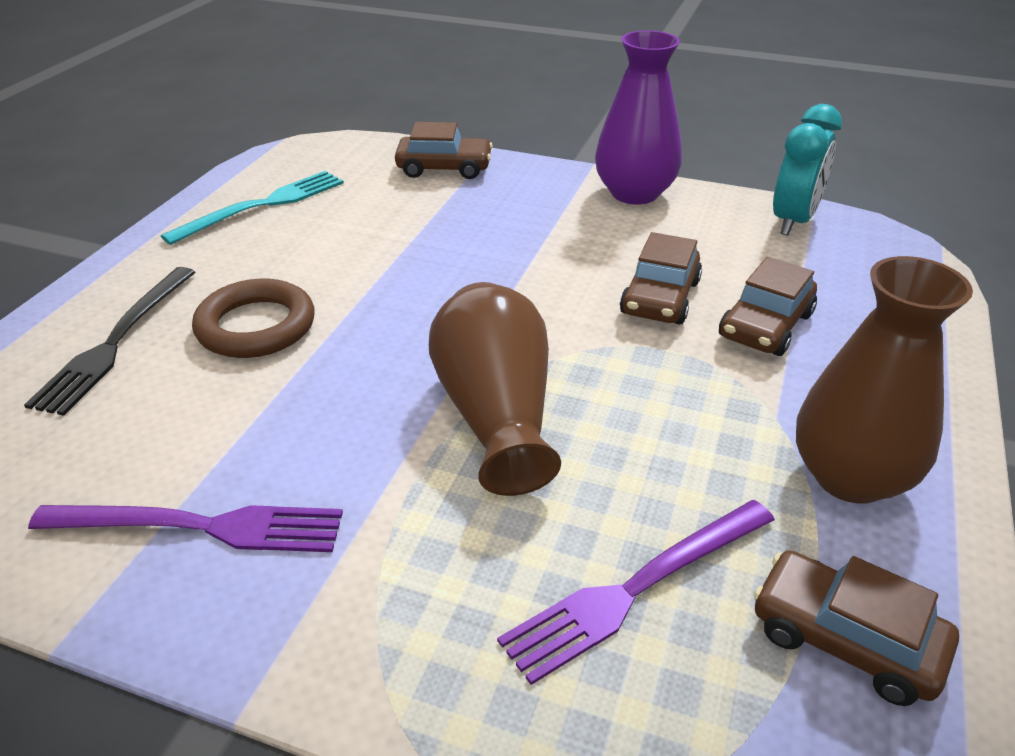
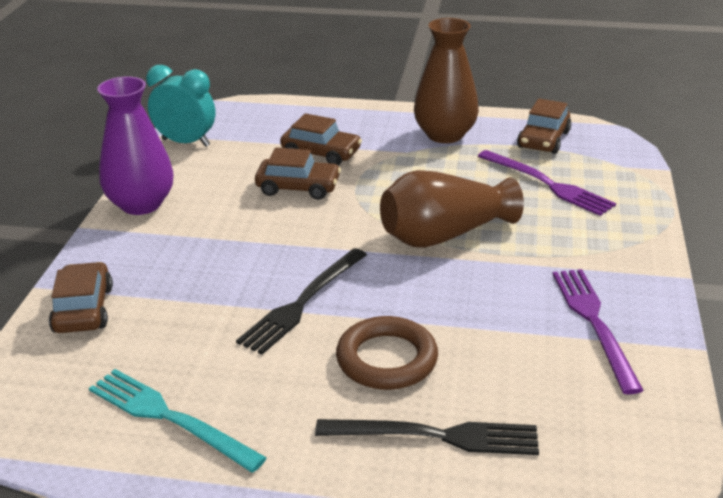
camera: 100 degrees left, 5 degrees down
none -> black fork [236,248,367,355]

